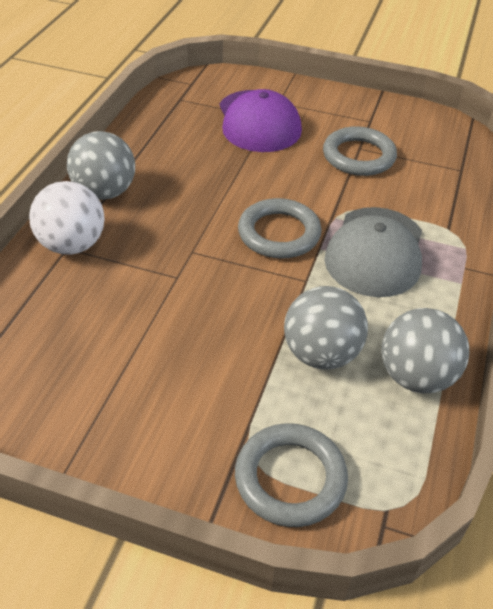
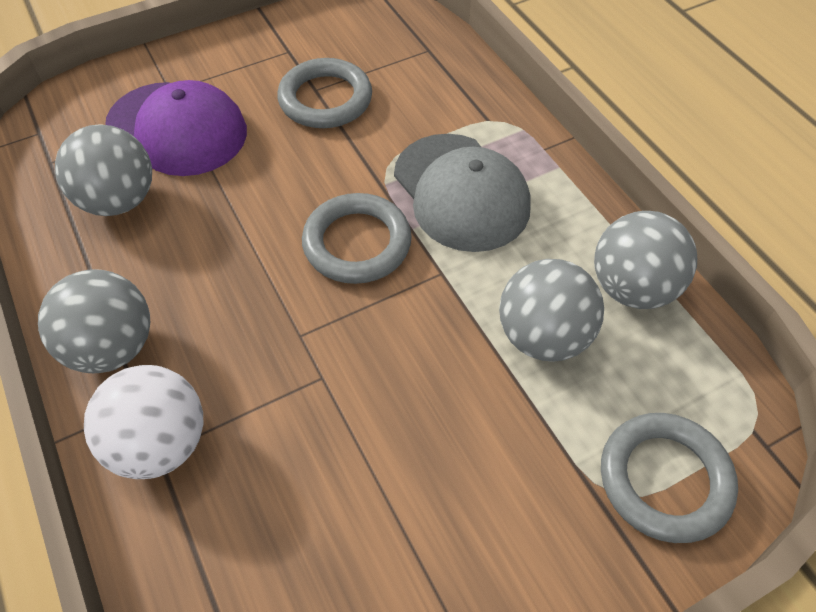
camera: 45 degrees left, 10 degrees up
none -> grey ball [55,124,152,216]

